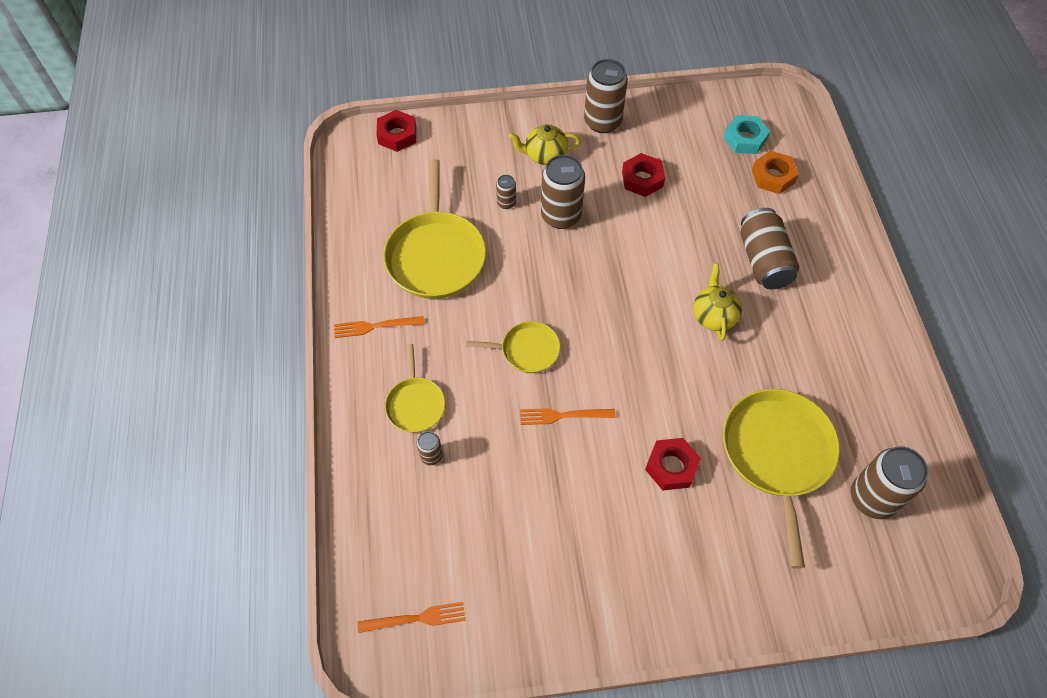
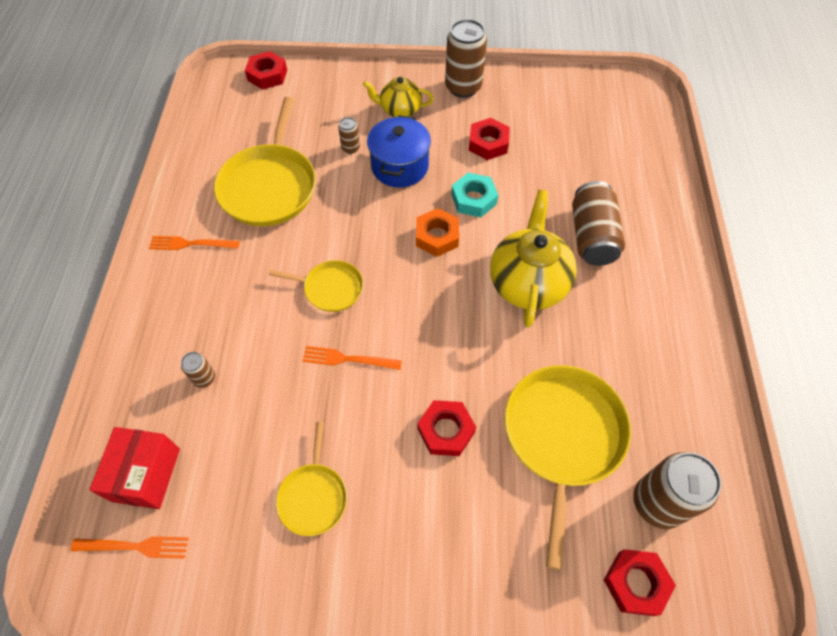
camera: 10 degrees right, 0 degrees up
yellow pan [385,344,445,433] -> yellow pan moved to [276,422,347,536]
brown can [541,155,585,229] -> blue pot [367,115,431,188]
yellow teapot [693,263,742,341] -> yellow teapot [490,190,577,327], size x1.68
turquoise nut [723,115,770,154] -> turquoise nut moved to [451,173,498,217]
orange nut [752,151,799,194] -> orange nut moved to [416,208,459,256]
none -> red box [89,427,180,509]
none -> red nut [604,549,676,616]

